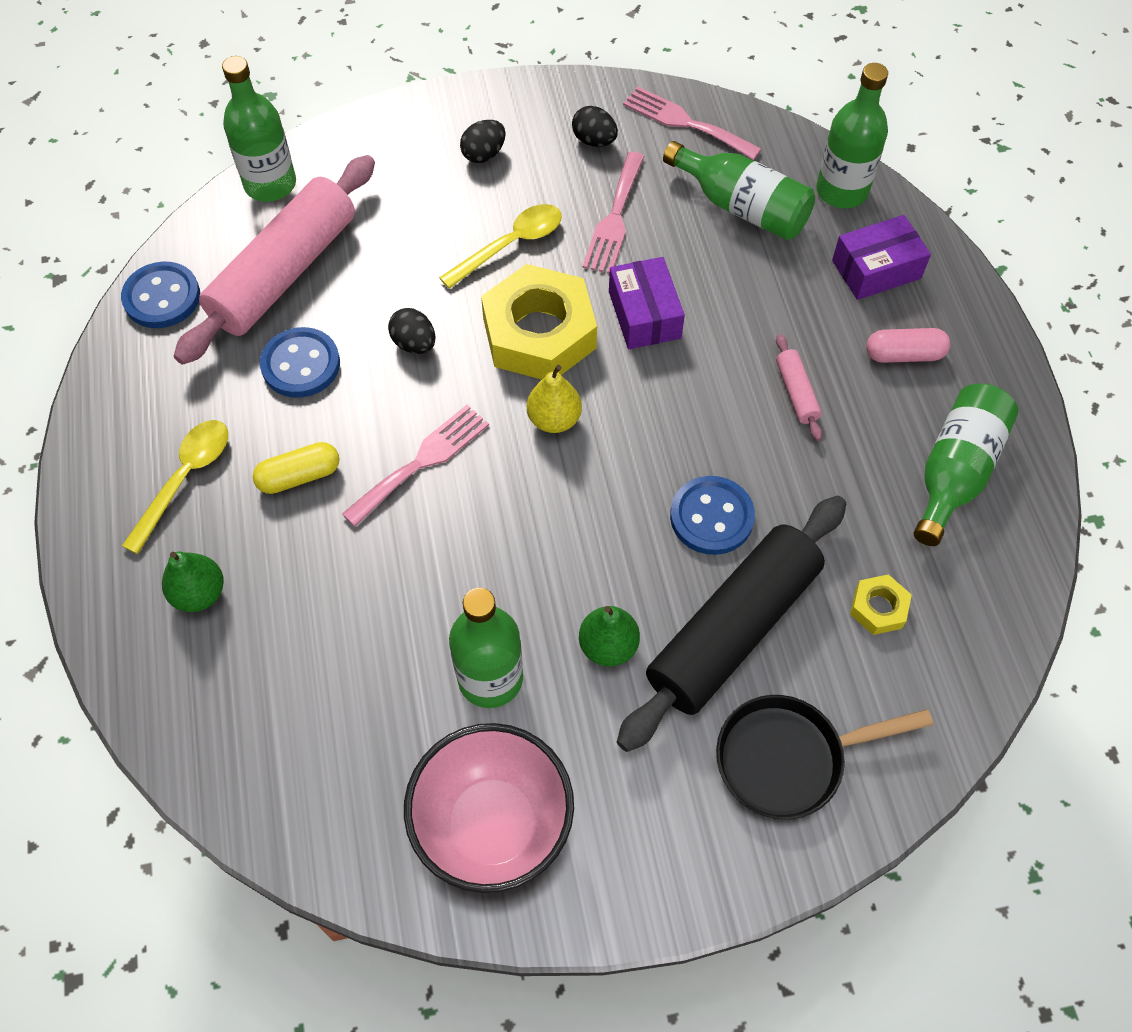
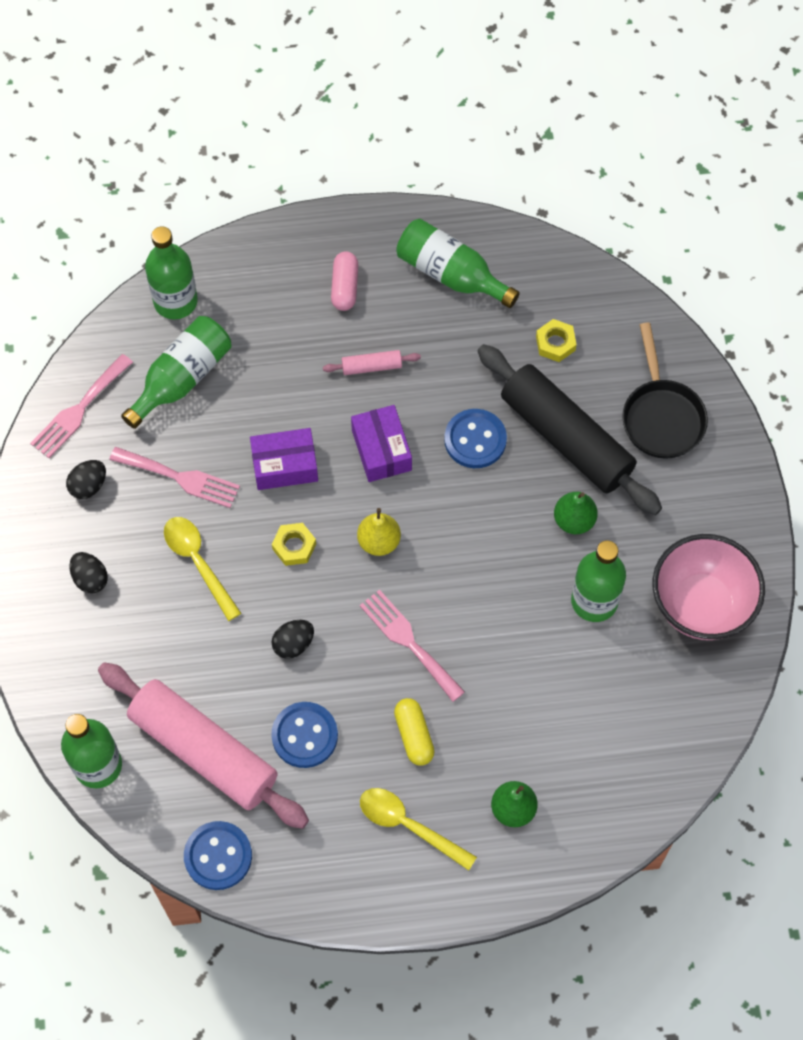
camera: 85 degrees left, 5 degrees up
yellow nut [481,264,597,379] -> yellow nut [272,523,316,566], size x0.45
purple box [832,215,931,300] -> purple box moved to [351,405,412,482]

